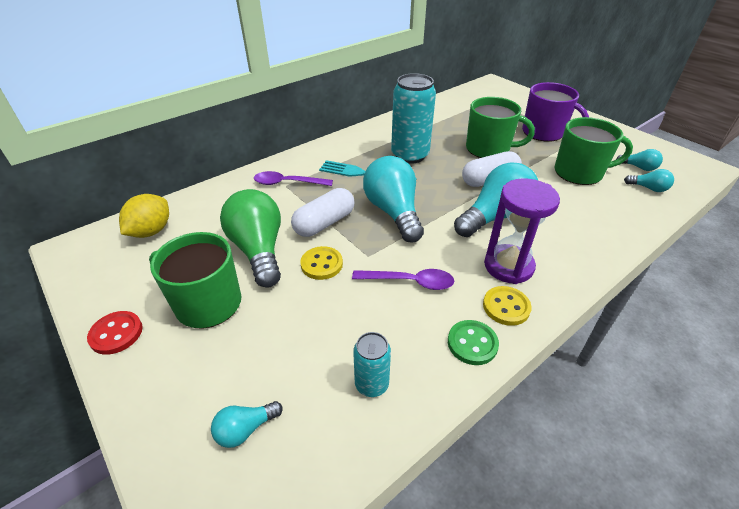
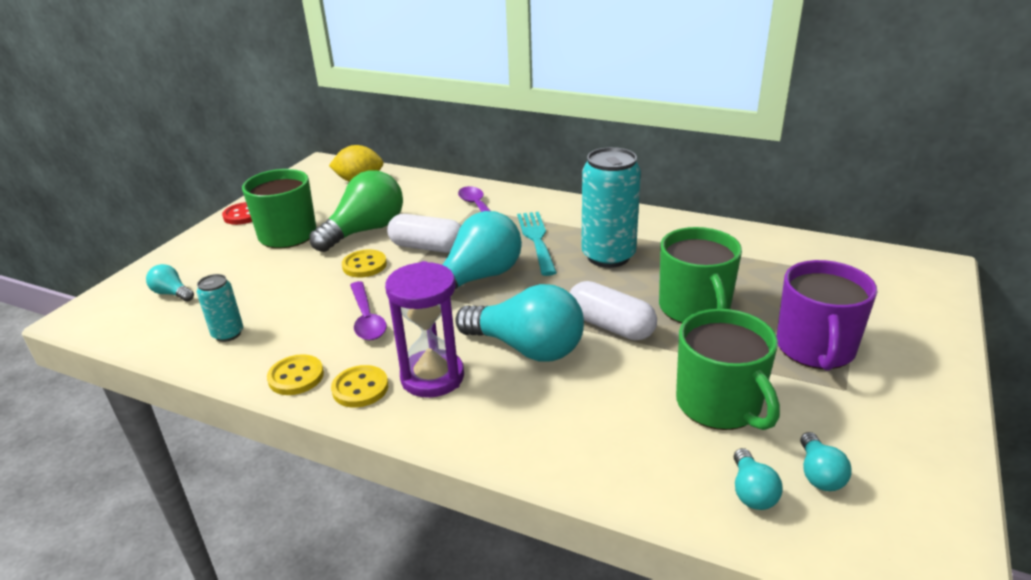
camera: 65 degrees right, 10 degrees down
green button [448,320,499,365] -> yellow button [267,354,324,395]

